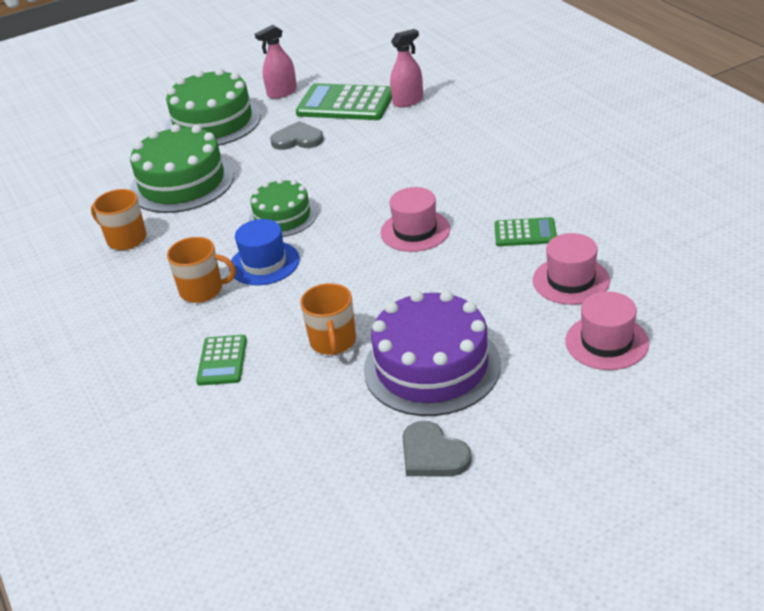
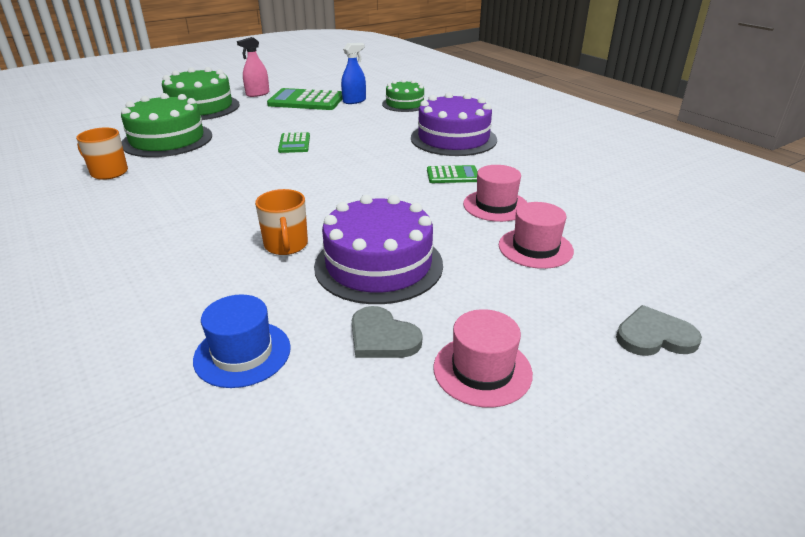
camera: 10 degrees left, 5 degrees down
orange mug [167,237,236,303] -> none
green calculator [196,335,247,385] -> green calculator moved to [278,132,310,153]
blue hat [229,219,300,285] -> blue hat moved to [193,294,291,388]
green cake [249,178,317,237] -> green cake moved to [382,79,424,112]
grey heart [270,121,324,150] -> grey heart moved to [616,305,702,356]
pink hat [381,187,450,252] -> pink hat moved to [433,309,533,408]
pink spray bottle [390,29,423,108] -> blue spray bottle [341,43,366,104]
none -> purple cake [411,92,497,156]

